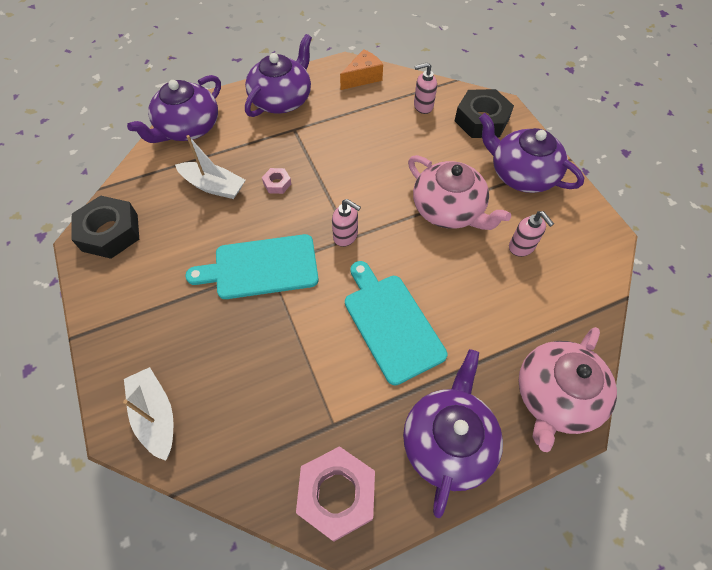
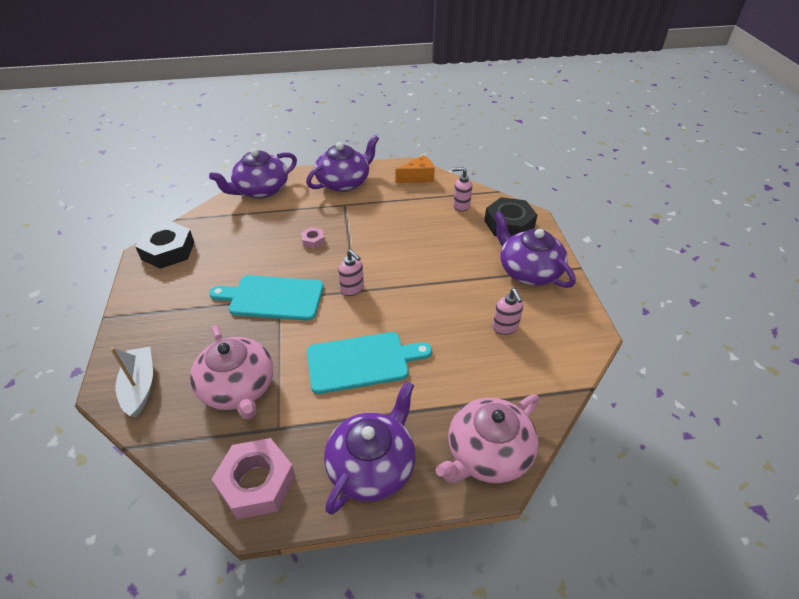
camera: 15 degrees right, 15 degrees down
white boat [175,135,245,199] -> none
turquoise cutting board [345,261,447,385] -> turquoise cutting board turned 90 degrees clockwise [307,332,432,394]
pink teapot [408,155,511,230] -> pink teapot moved to [190,325,273,420]

